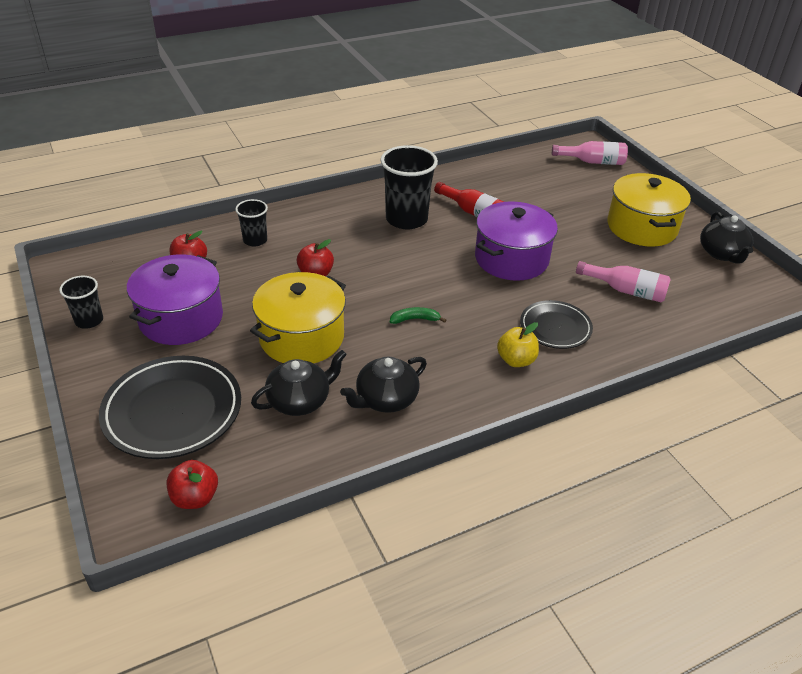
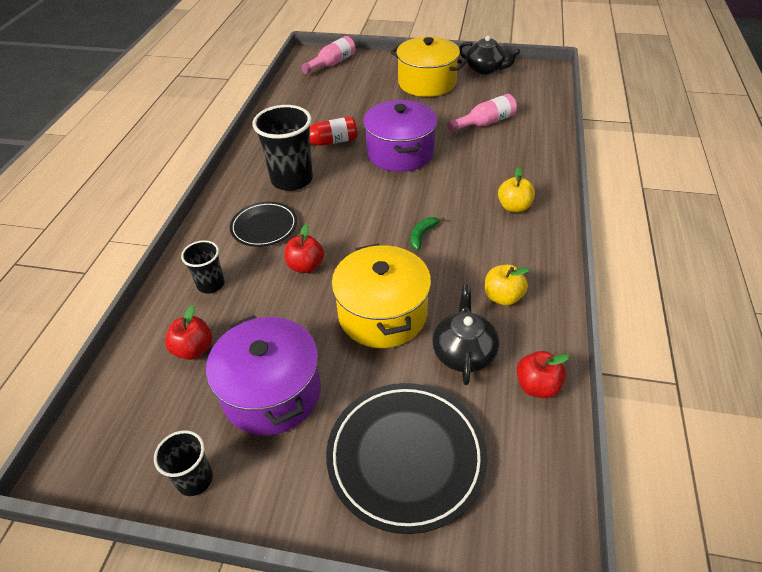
camera: 50 degrees left, 5 degrees up
red apple [166,460,218,509] -> red apple moved to [517,351,570,398]
black teapot [340,356,427,413] -> yellow apple [485,265,530,305]
black plate [520,300,593,349] -> black plate moved to [230,202,297,247]

